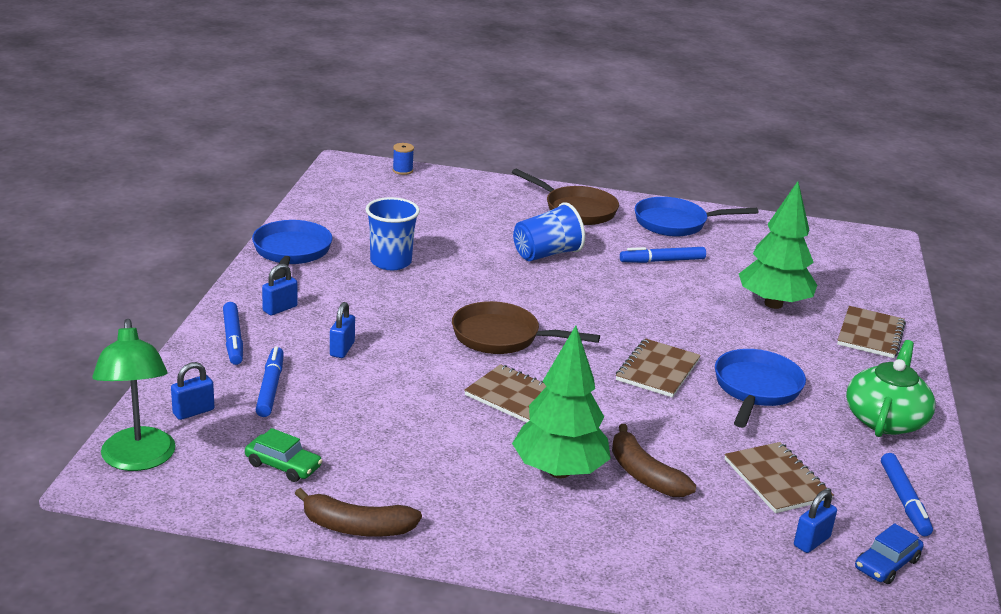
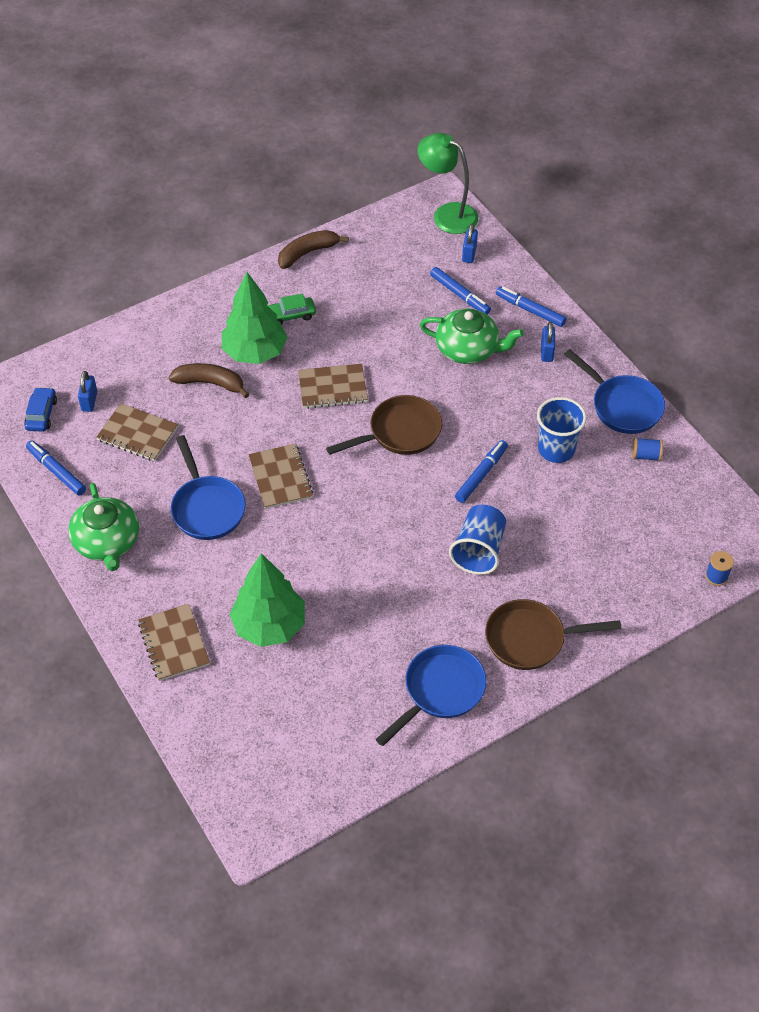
camera: 140 degrees right, 25 degrees up
green car [245,428,322,482] -> green car moved to [267,293,316,325]
blue padlock [330,302,355,358] -> green teapot [420,309,524,364]
blue marker [620,247,706,263] -> blue marker moved to [455,440,508,503]
none -> blue spool [632,438,663,461]

